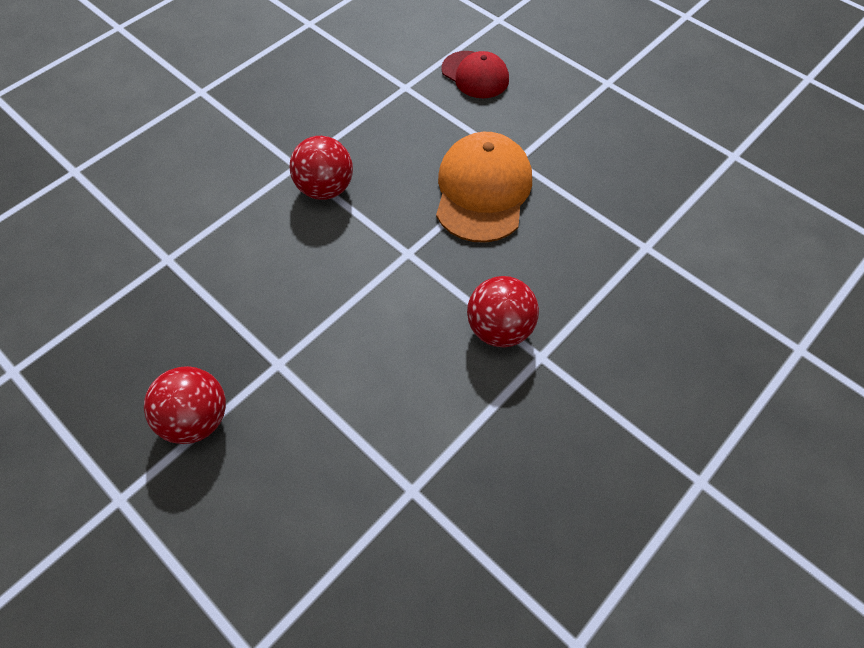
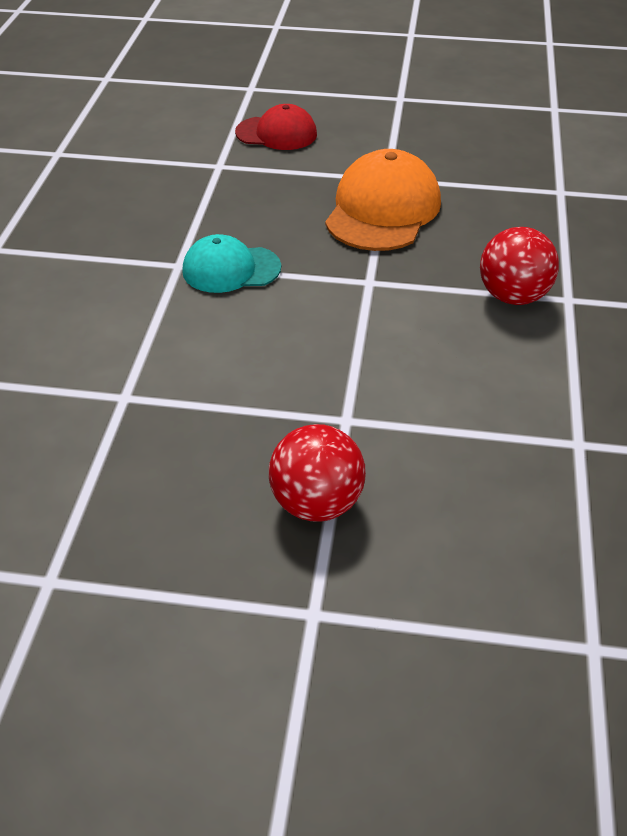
camera: 35 degrees left, 15 degrees down
red ball [290,136,353,200] -> turquoise cap [182,234,281,293]
orange cap [436,132,532,243] -> orange cap turned 45 degrees clockwise [325,149,441,251]

